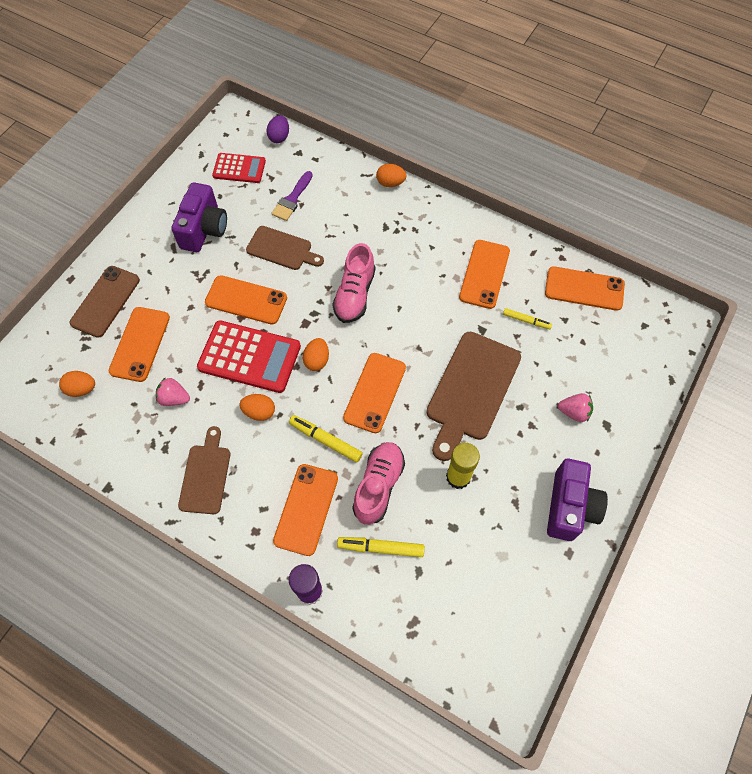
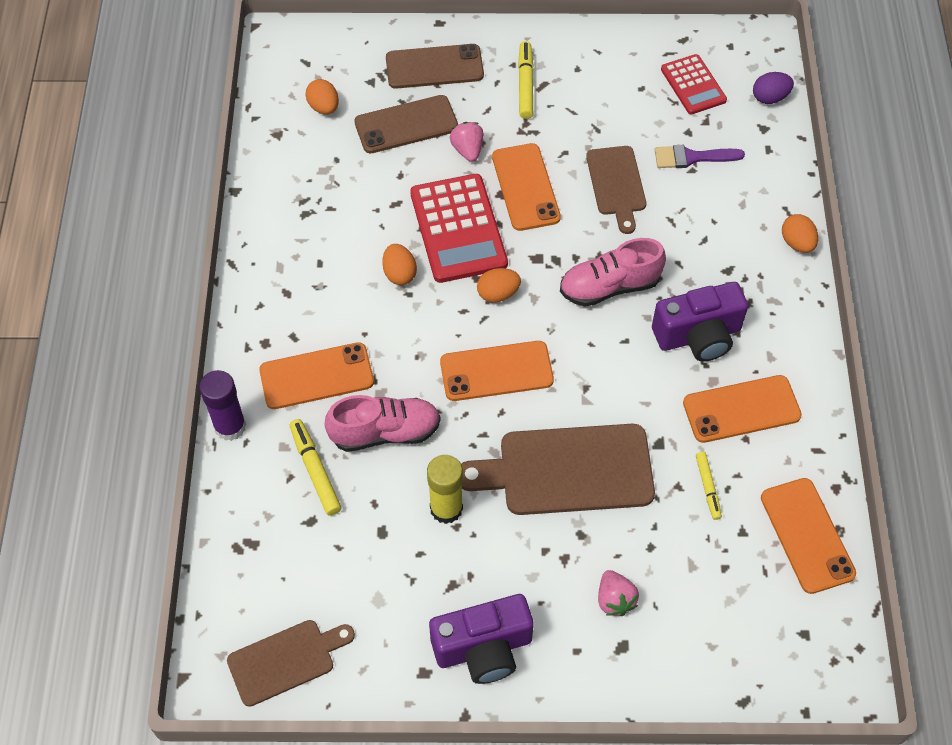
camera: 60 degrees right, 5 degrees down
orange phone [109,307,170,382] -> brown phone [354,95,458,153]
pink strawberry [156,377,190,406] -> pink strawberry moved to [450,122,484,162]
purple camera [171,182,227,252] -> purple camera moved to [652,282,748,362]
brown cutting board [178,426,230,514] -> brown cutting board moved to [227,620,355,707]
yellow marker [289,415,363,463] -> yellow marker moved to [518,41,534,119]

